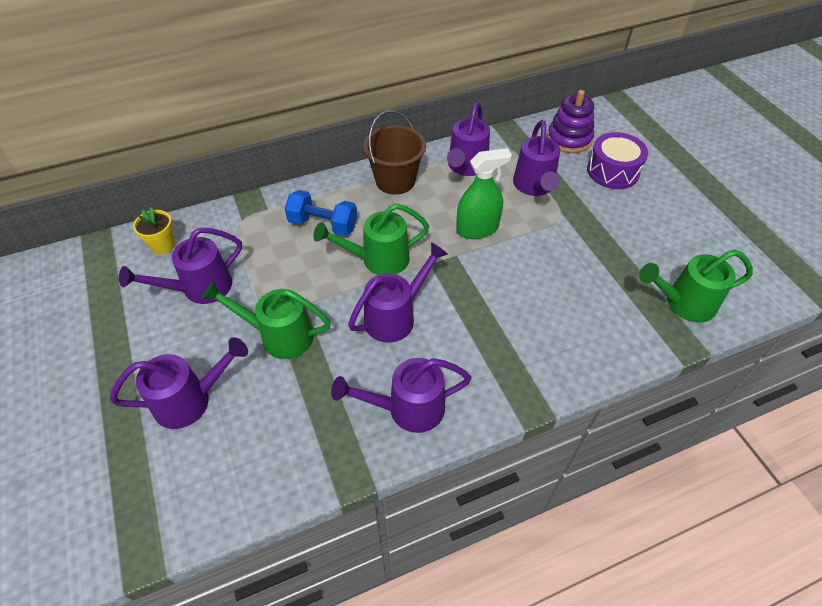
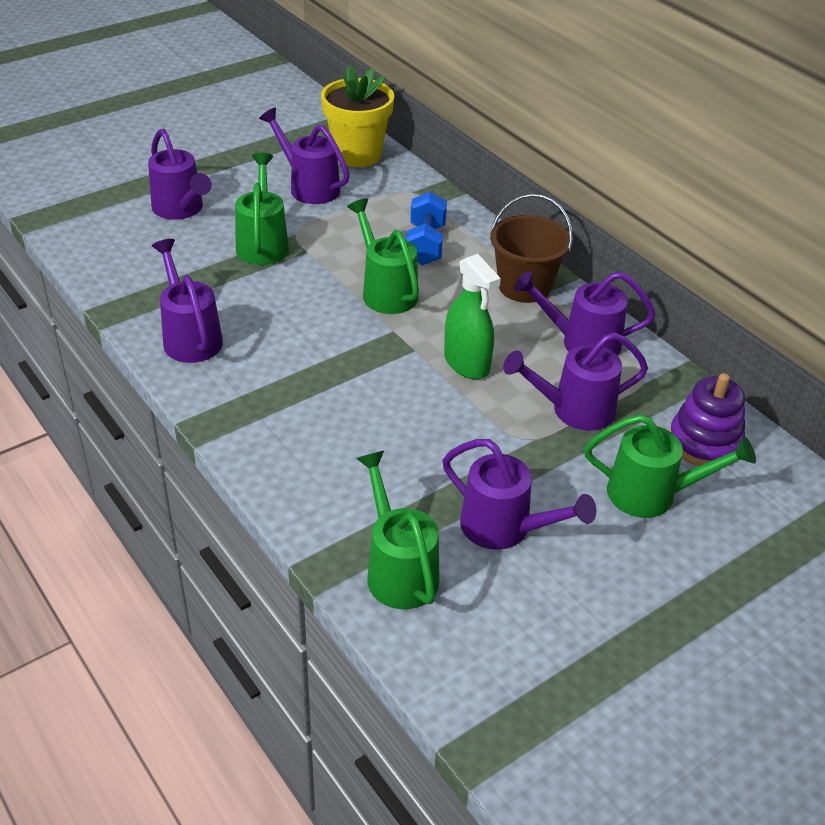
camera: 75 degrees right, 10 degrees down
yellow flower pot [133,207,175,255] -> yellow flower pot [321,65,394,167], size x1.92
purple watering can [348,242,448,343] -> purple watering can moved to [442,439,596,550]
purple drum [587,132,648,189] -> green watering can [584,414,756,518]

